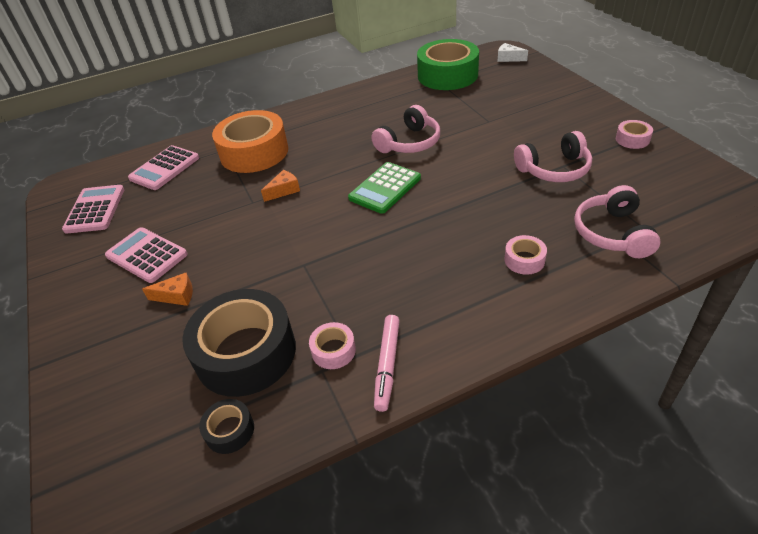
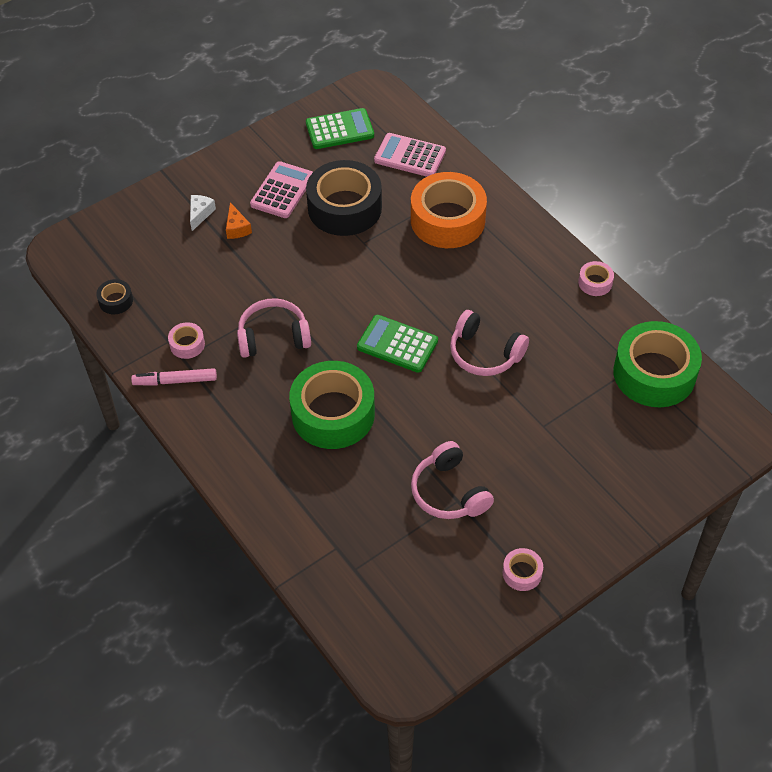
camera: 75 degrees right, 10 degrees up
pink calculator [62,185,124,234] -> green calculator [306,108,374,149]
black tape [182,289,296,397] -> black tape moved to [306,160,382,236]
orange cheese [261,170,300,202] -> none
white cheese [497,43,528,62] -> white cheese moved to [190,195,216,231]
pink tape [504,235,547,275] -> pink tape moved to [578,261,614,296]
pink headphones [574,185,660,258] -> pink headphones moved to [237,298,311,358]
none -> green tape [289,361,375,449]

